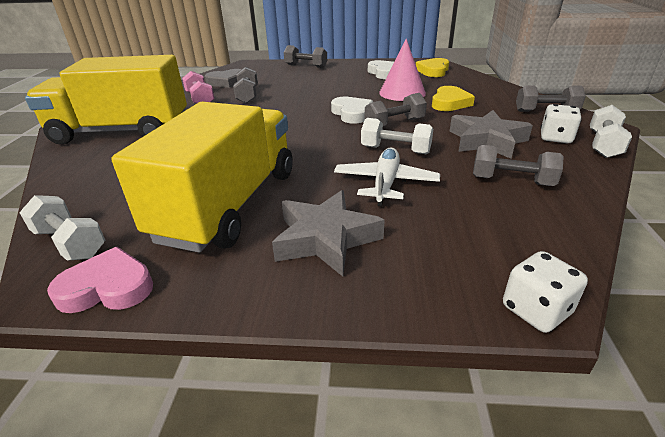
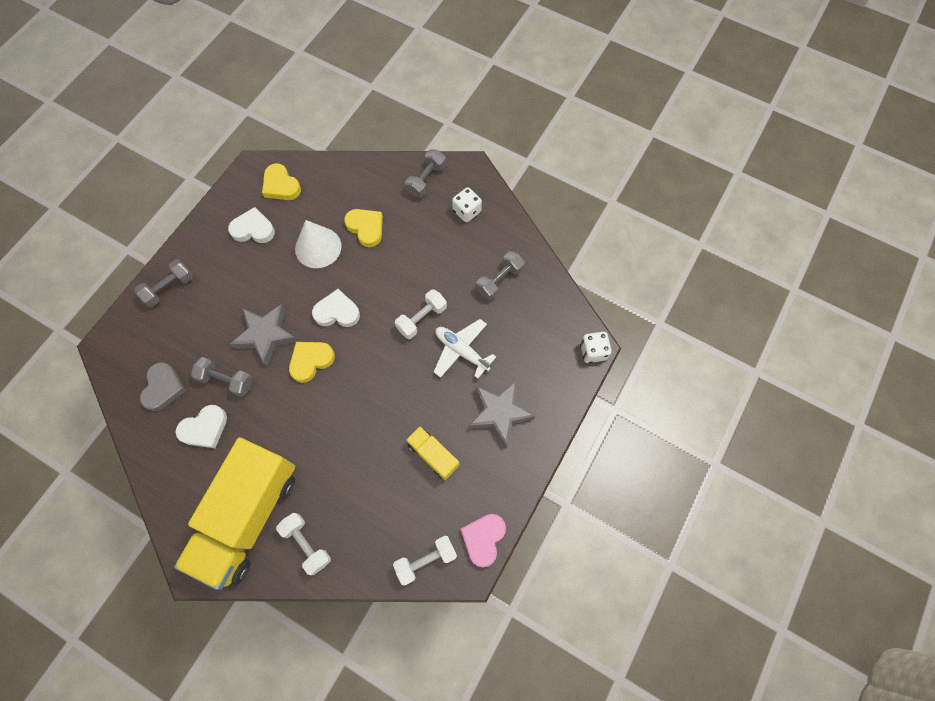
camera: 65 degrees left, 35 degrees up
yellow truck [111,102,293,253] -> yellow truck [406,426,459,480], size x0.44
pink dumbbell [182,71,215,104] -> white heart [176,405,227,448]
grey dumbbell [365,93,427,126] -> none
pink cone [379,39,426,101] -> white cone [295,220,342,268]
grey star [450,110,533,158] -> grey star moved to [230,304,298,367]
white dumbbell [590,105,632,158] -> white dumbbell moved to [276,513,331,575]
none -> yellow heart [289,342,335,383]

